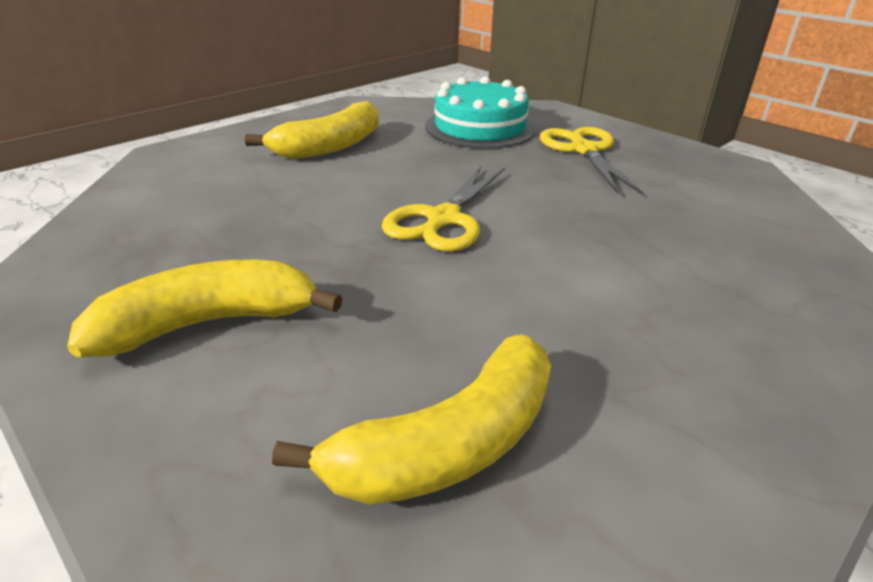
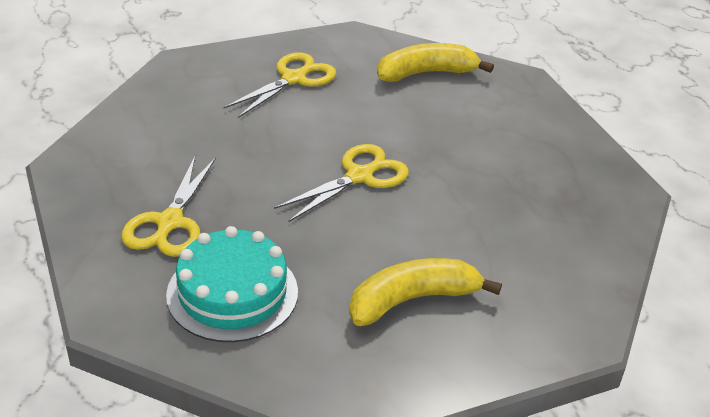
camera: 160 degrees left, 5 degrees up
yellow banana [67,260,343,357] -> none
none -> yellow scissors [223,52,336,118]

